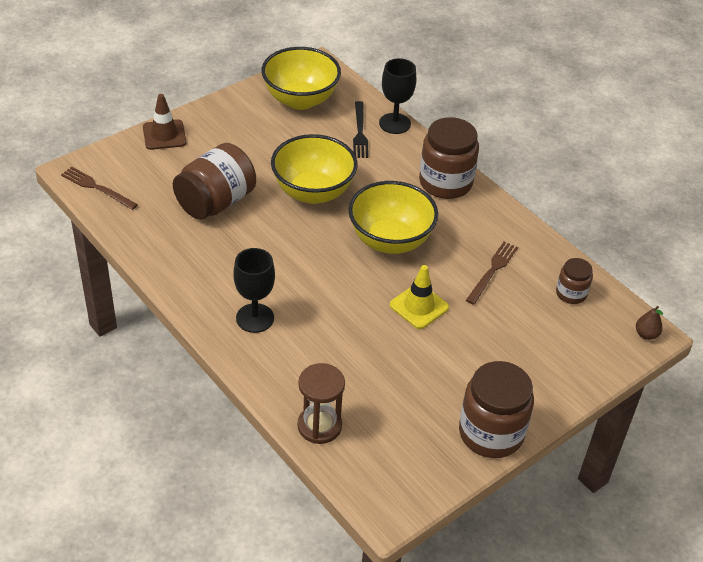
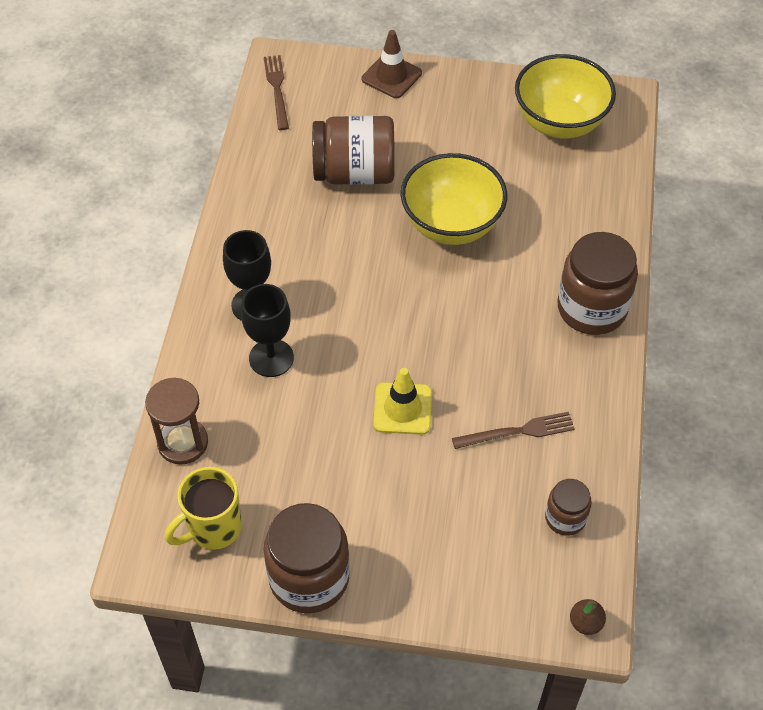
camera: 50 degrees right, 10 degrees up
yellow bowl [348,181,438,254] -> none
black fork [353,101,368,158] -> none
black goblet [379,58,416,134] -> black goblet moved to [241,284,294,377]
none -> yellow mug [165,467,242,550]

